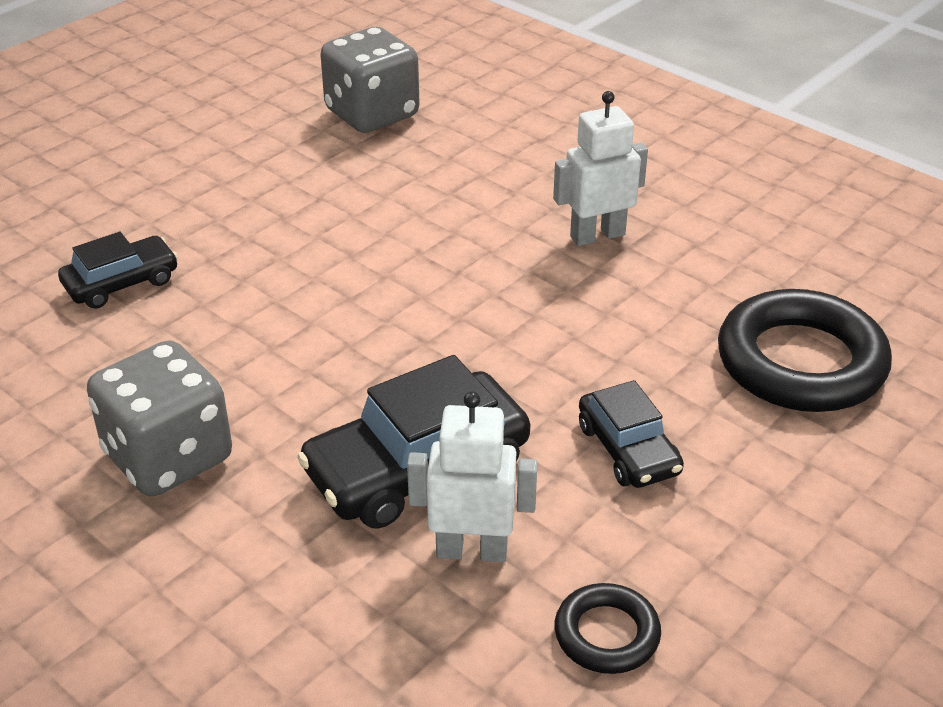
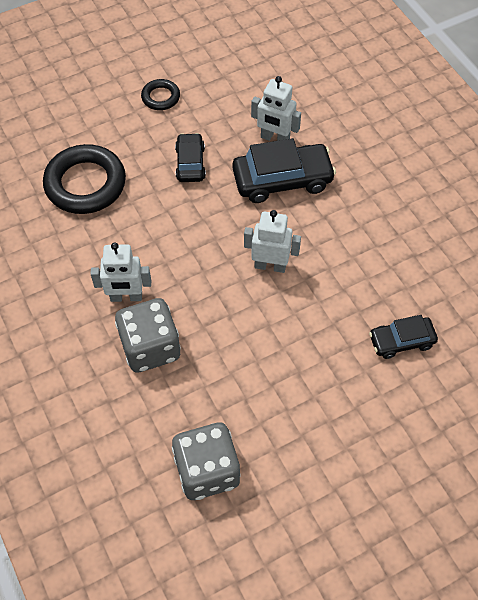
camera: 160 degrees left, 20 degrees up
grey dice [87,340,232,497] -> grey dice moved to [115,298,181,373]
black ring [554,583,661,674] -> black ring moved to [141,79,180,110]
none -> white robot [244,210,301,273]

